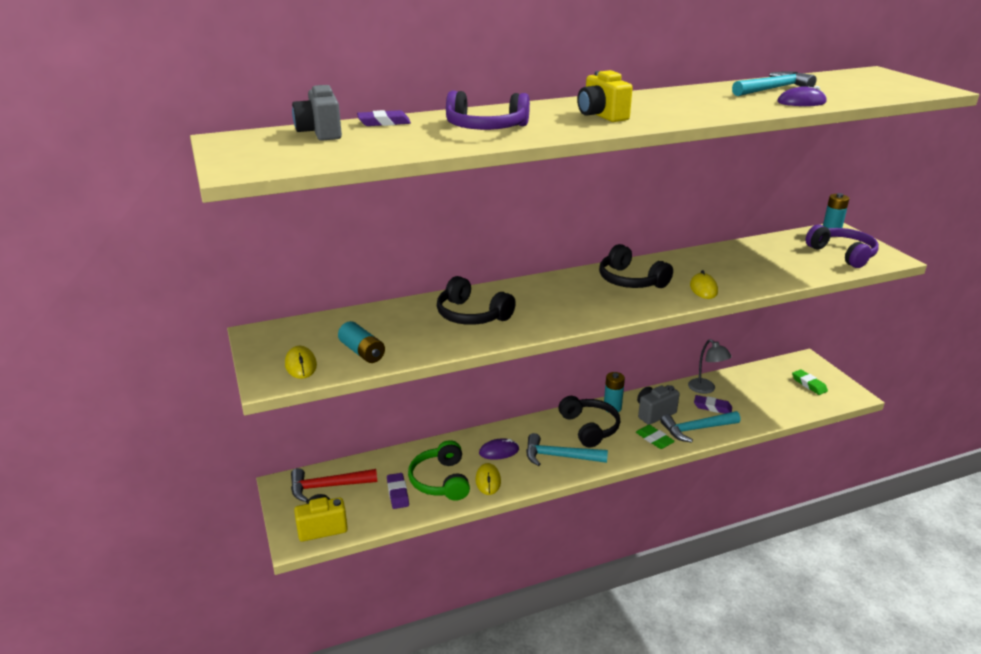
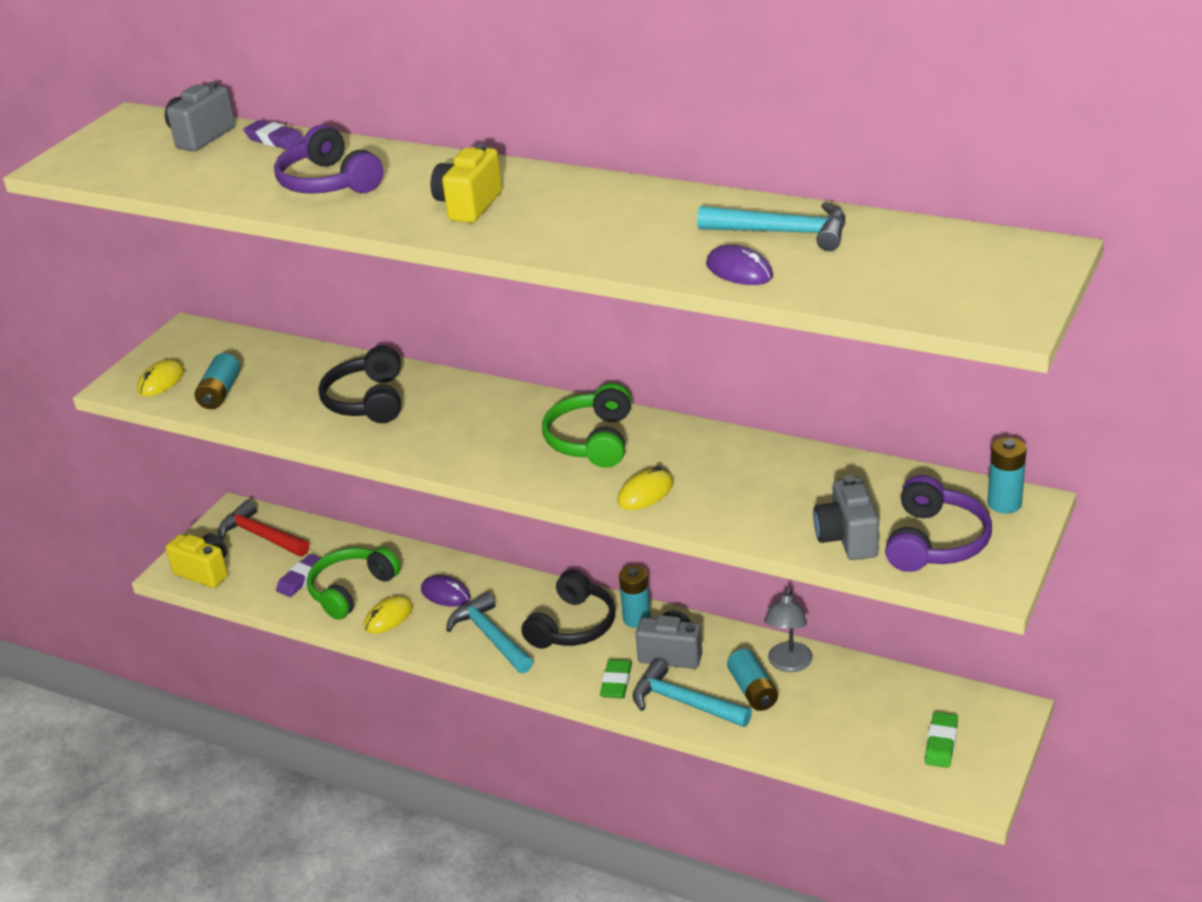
camera: 50 degrees right, 5 degrees up
black headphones [599,244,673,288] -> green headphones [542,383,632,468]
purple eraser [694,395,732,414] -> turquoise battery [727,649,778,711]
none -> grey camera [813,476,879,560]

